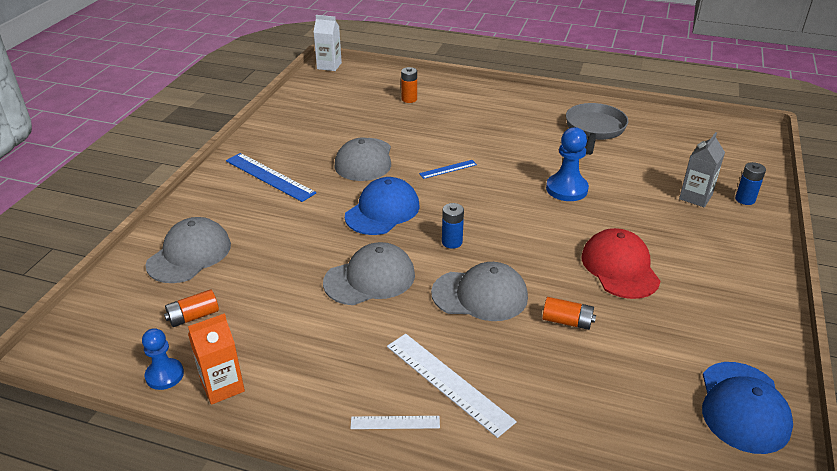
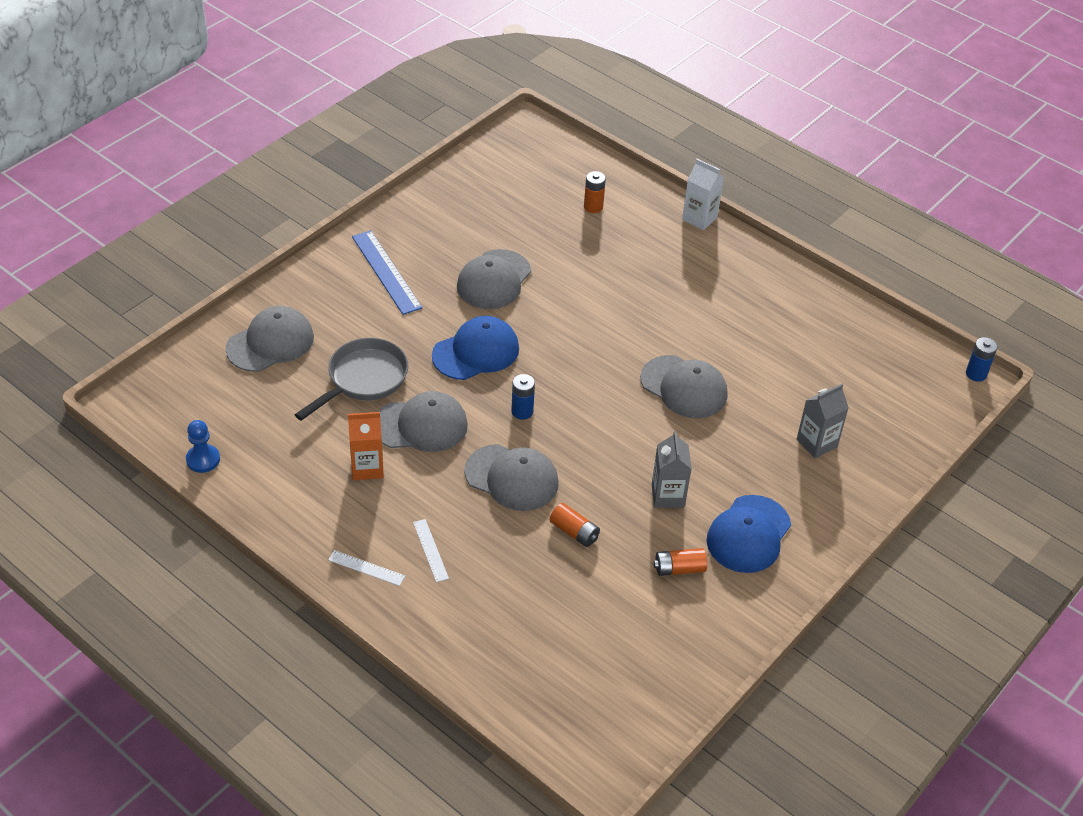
camera: 20 degrees right, 10 degrees up
orange battery [164,289,219,327] -> orange battery moved to [654,548,707,576]
orange carton [188,313,245,405] -> orange carton moved to [348,412,384,480]
white carton [314,15,342,71] -> white carton moved to [682,158,724,230]
white ruler [387,334,517,438] -> white ruler [413,519,449,582], size x0.53
blue ruler [419,160,477,179] -> none
blue pawn [546,127,589,201] -> grey cap [640,355,727,418]
grey pan [566,103,628,155] -> grey pan moved to [295,338,408,421]
red cap [582,228,661,299] -> grey carton [652,430,692,508]
blue cap [702,362,793,454] -> blue cap moved to [707,495,791,573]
blue battery [735,162,766,205] -> blue battery moved to [966,337,997,382]

